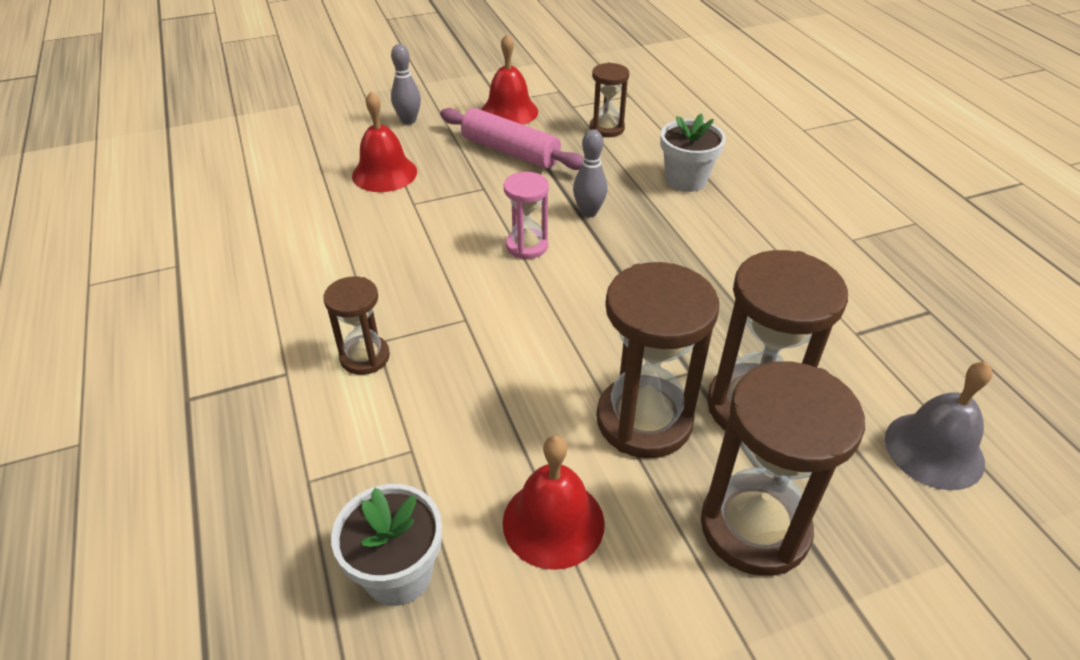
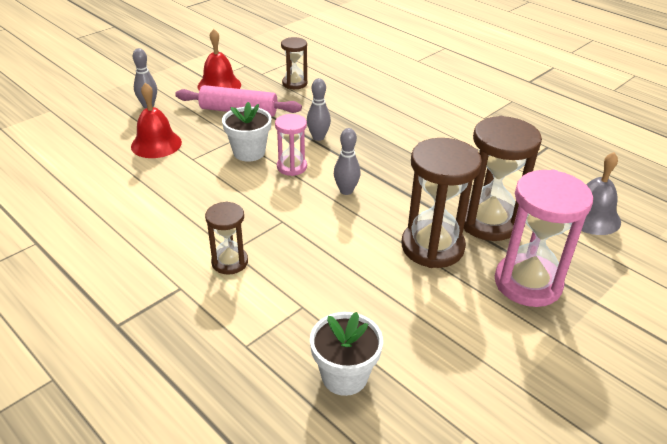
camera: 25 degrees left, 5 degrees down
red bell [503,436,605,570] -> none
white flower pot [660,113,726,192] -> white flower pot moved to [222,102,272,162]
brown hourglass [701,362,865,576] -> pink hourglass [495,170,593,307]
none -> grey bowling pin [334,128,361,195]

